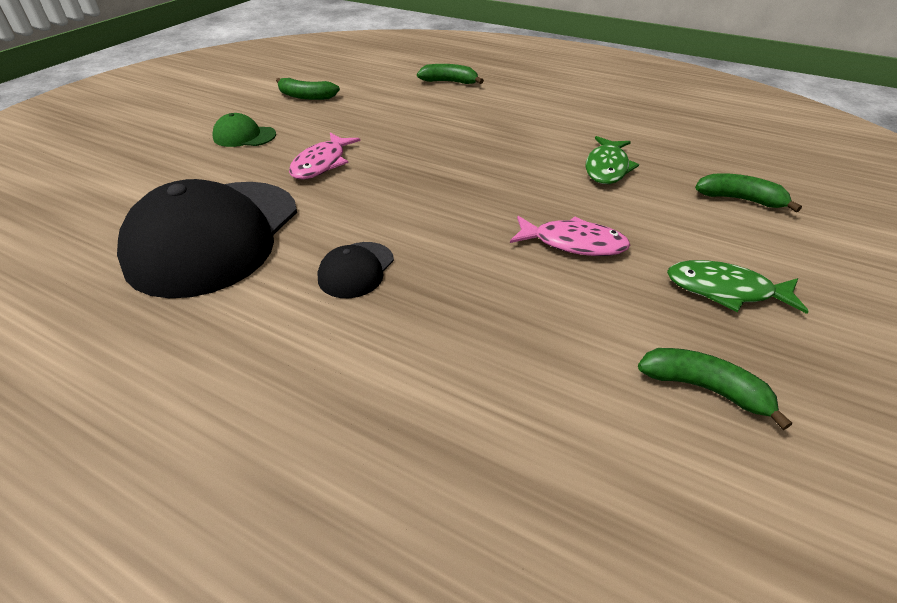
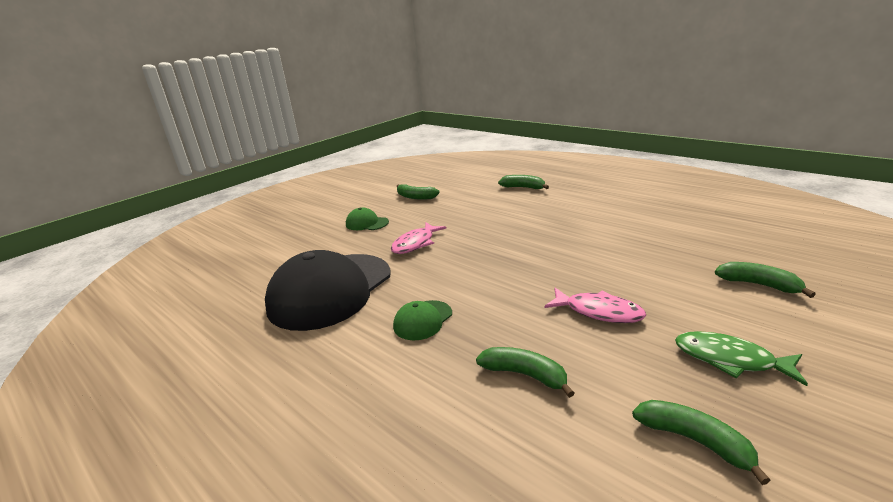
camera: 15 degrees right, 15 degrees down
black cap [318,242,394,298] -> green cap [393,300,452,340]
green fish [585,136,639,184] -> none
none -> green banana [476,347,574,398]

